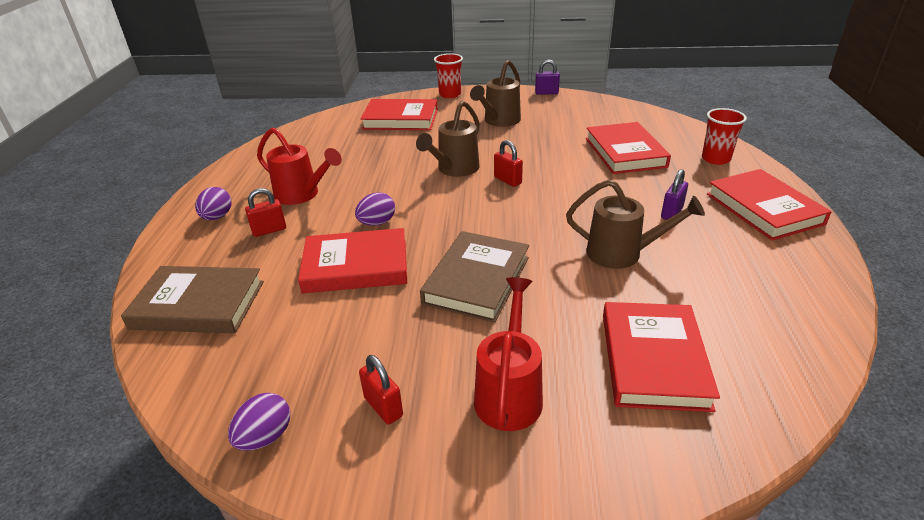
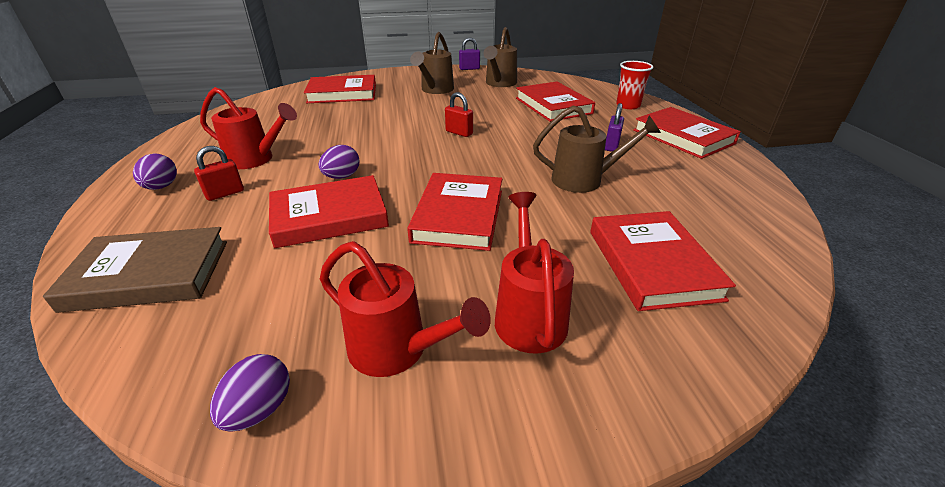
camera: 15 degrees left, 0 degrees up
red padlock [359,355,403,424] -> red watering can [320,241,491,377]
brown watering can [416,101,480,177] -> brown watering can moved to [483,27,517,87]
brown book [420,231,529,323] -> red book [407,173,502,251]
red cup [434,53,463,98] -> none

